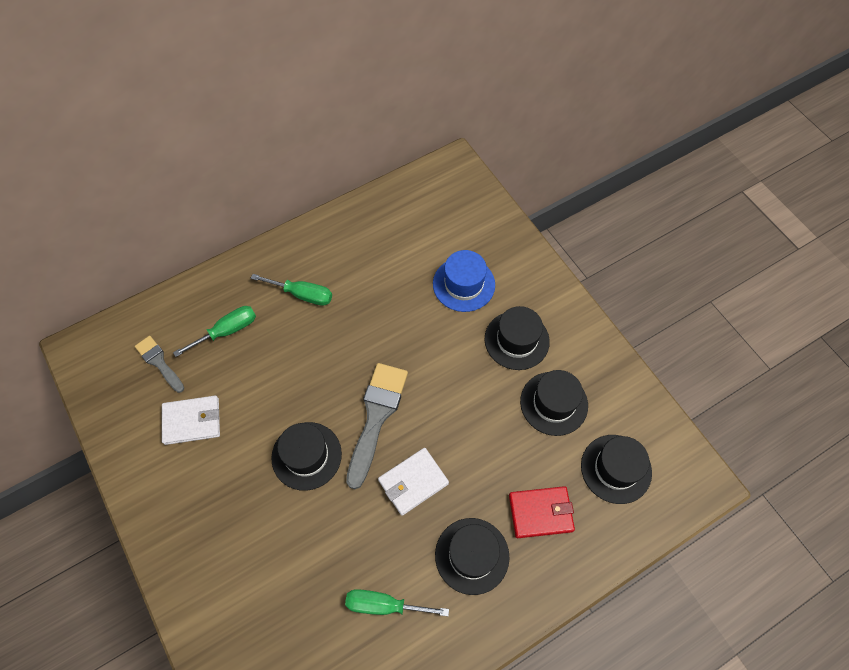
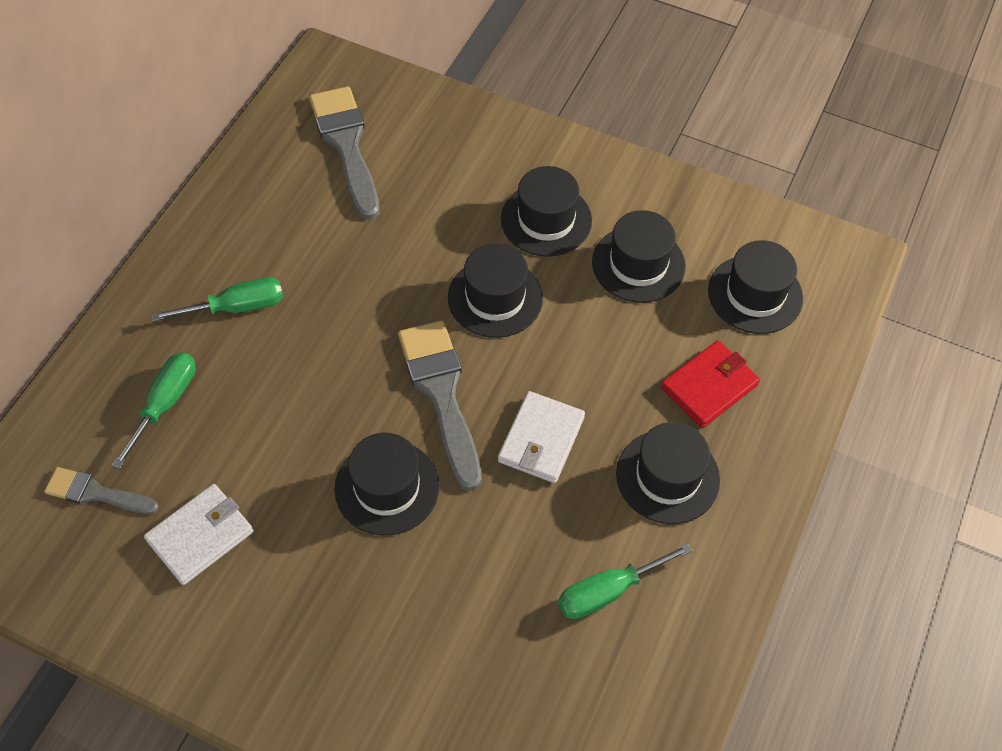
camera: 35 degrees left, 5 degrees down
blue hat [433,250,495,312] -> none
none -> grey brush [309,86,379,220]
none -> black hat [448,244,543,338]

